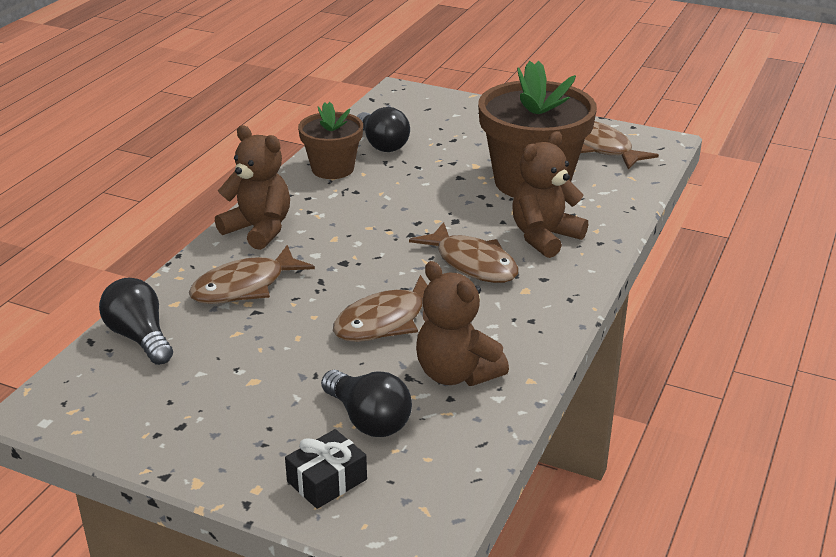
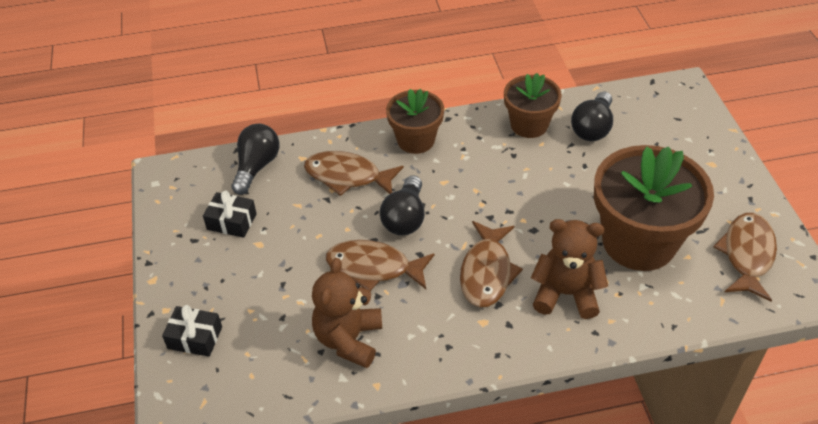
camera: 55 degrees right, 15 degrees up
brown teddy bear [215,125,290,250] -> brown flower pot [386,89,444,154]
black light bulb [321,370,412,437] -> black light bulb moved to [380,175,425,235]
none -> black gift [203,190,257,238]

